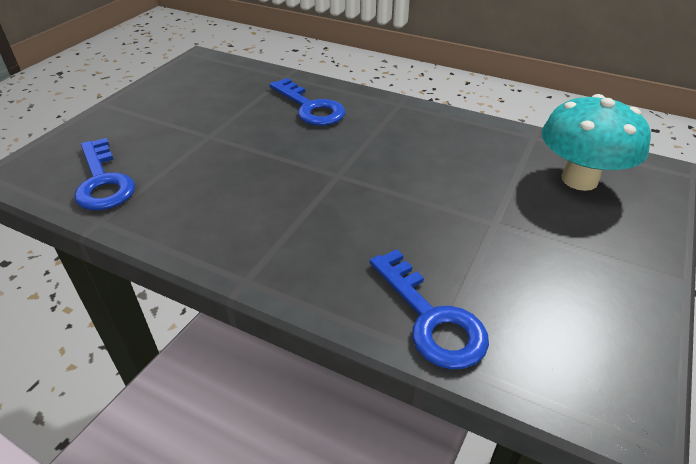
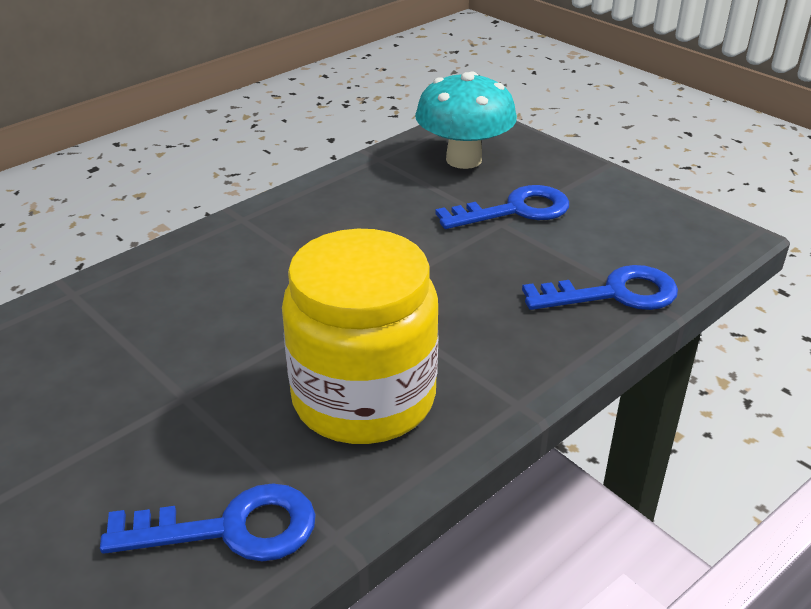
camera: 70 degrees left, 5 degrees down
blue key [270,78,345,126] -> blue key moved to [436,185,569,229]
none -> yellow jar [282,229,439,444]

